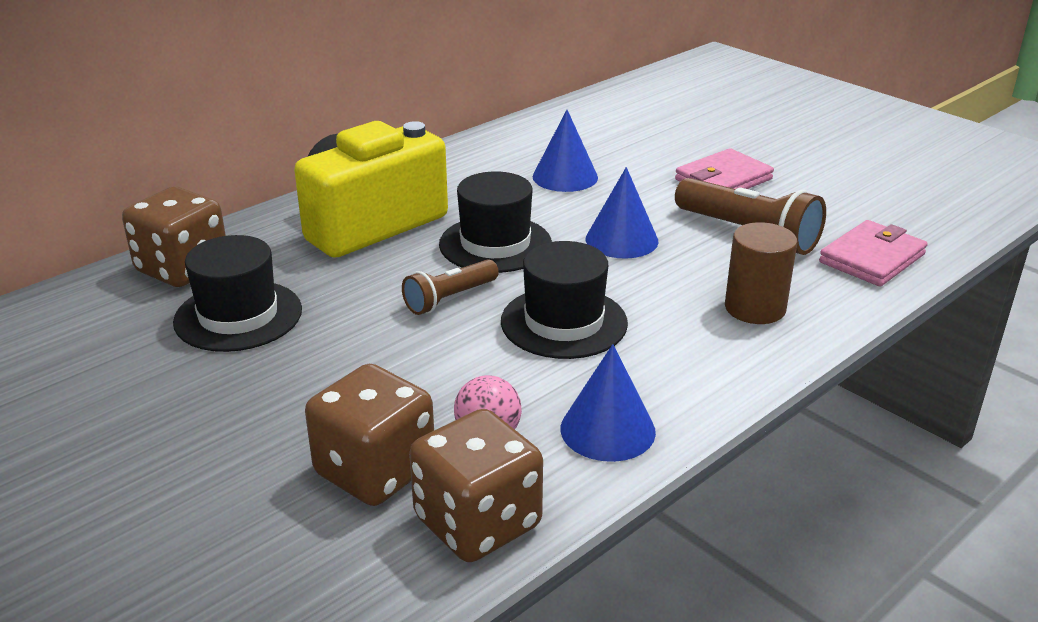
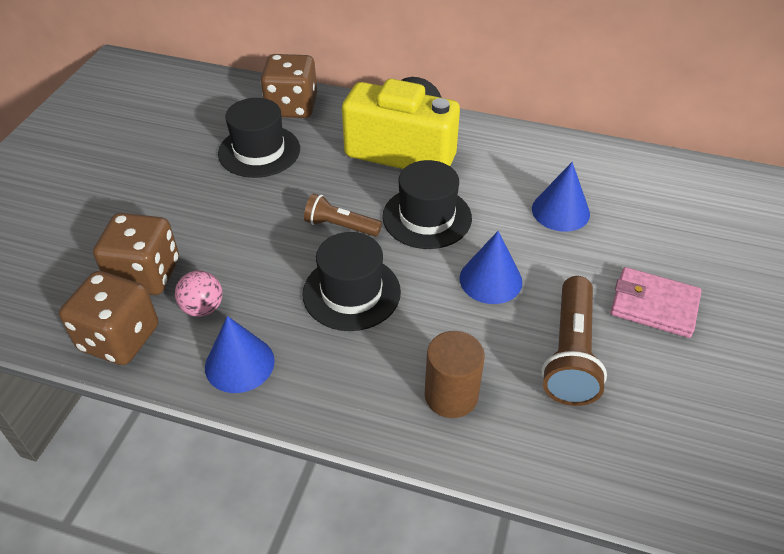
camera: 60 degrees right, 15 degrees up
pink wallet [819,220,928,286] -> none

